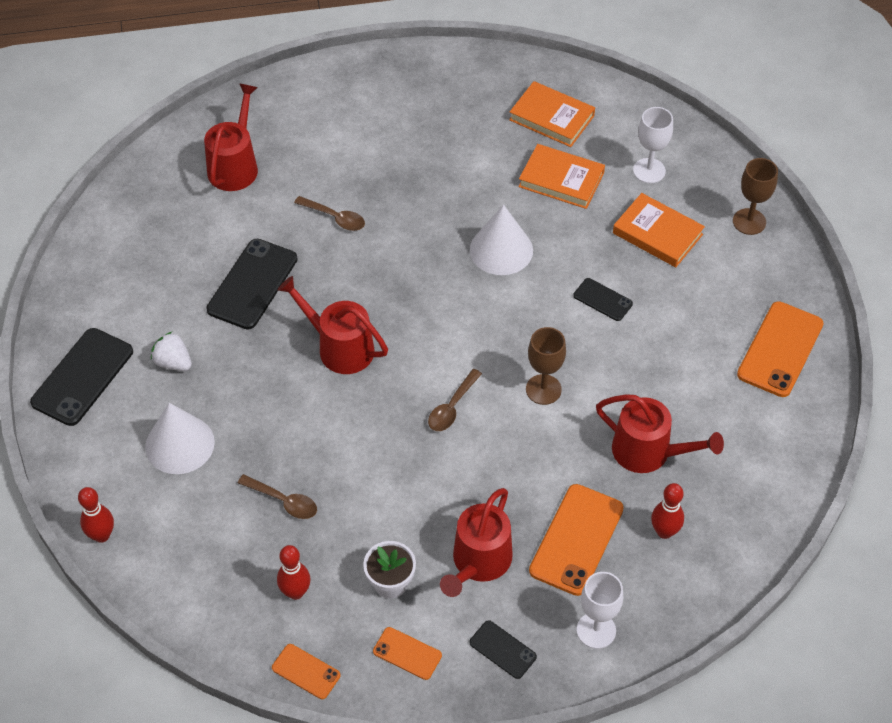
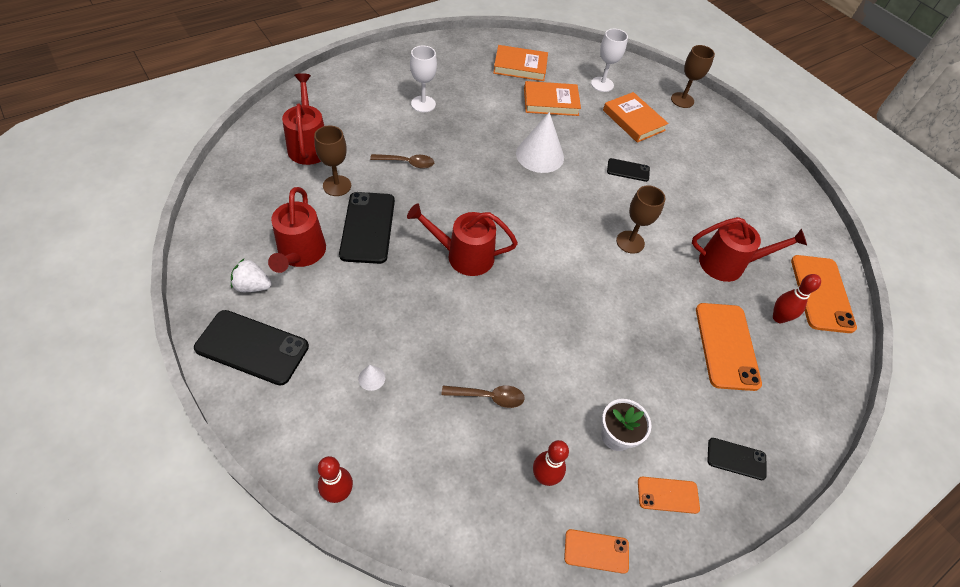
camera: 30 degrees left, 0 degrees up
black phone [30,328,133,426] -> black phone turned 75 degrees counterclockwise [194,310,309,386]
white cone [145,403,215,474] -> white cone [358,365,385,391], size x0.41
white strawberry [151,332,192,371] -> white strawberry moved to [231,259,272,292]
brown spoon [428,369,482,431] -> none
red watering can [440,488,513,597] -> red watering can moved to [268,187,326,273]
white goblet [577,572,623,649] -> white goblet moved to [410,46,437,112]
orange book [613,193,705,267] -> orange book turned 45 degrees clockwise [603,92,669,143]
orange phone [737,301,824,397] -> orange phone moved to [791,255,857,333]
none -> brown goblet [314,126,351,196]

